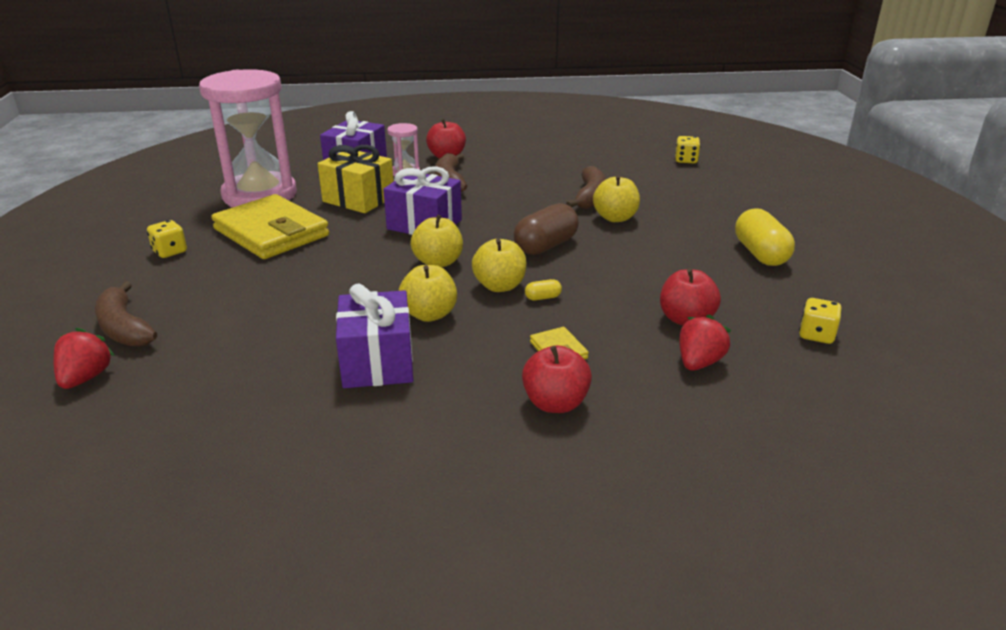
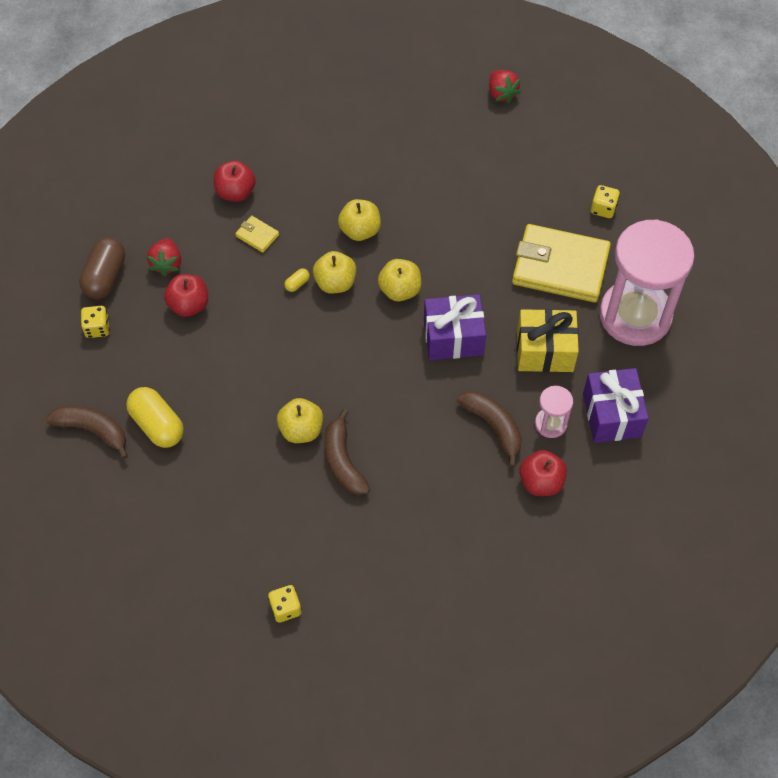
camera: 150 degrees right, 30 degrees up
brown banana [95,281,157,347] -> brown banana moved to [46,405,128,459]
purple gift [336,283,413,388] -> none
brown capsule [514,203,579,255] -> brown capsule moved to [79,237,125,299]

